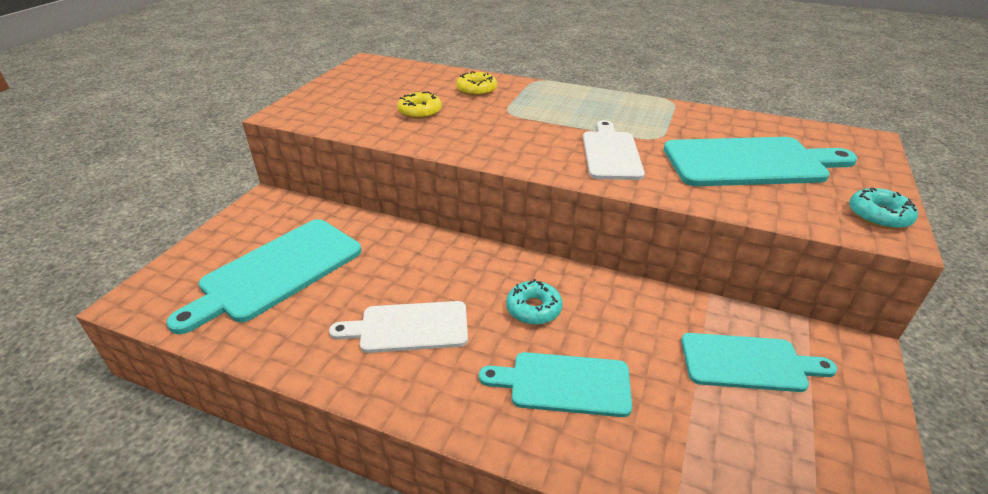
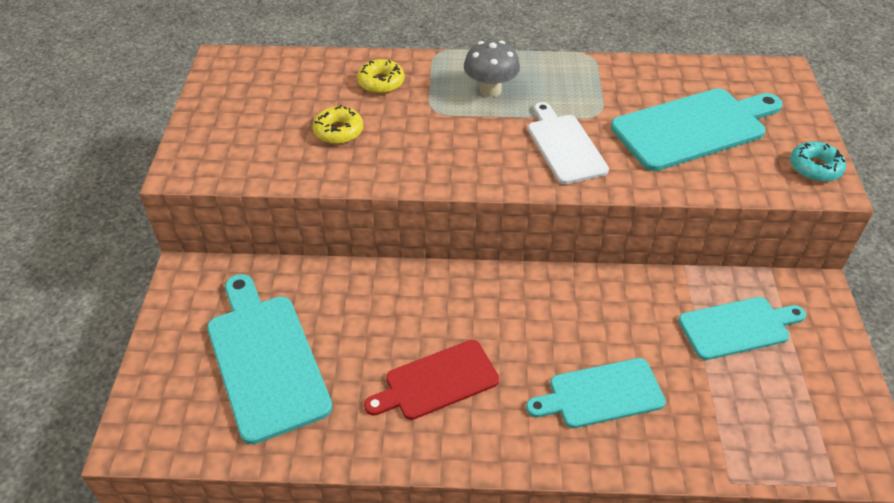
camera: 20 degrees left, 10 degrees up
turquoise cutting board [166,219,362,334] -> turquoise cutting board turned 135 degrees clockwise [207,274,333,444]
white cutting board [329,301,468,353] -> red cutting board [364,340,499,420]
turquoise donut [506,279,563,325] -> none
none -> grey mushroom [464,40,520,97]

